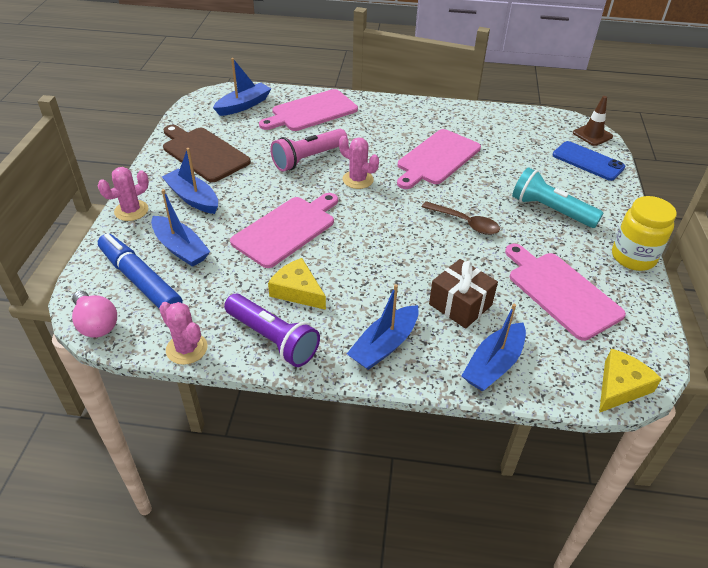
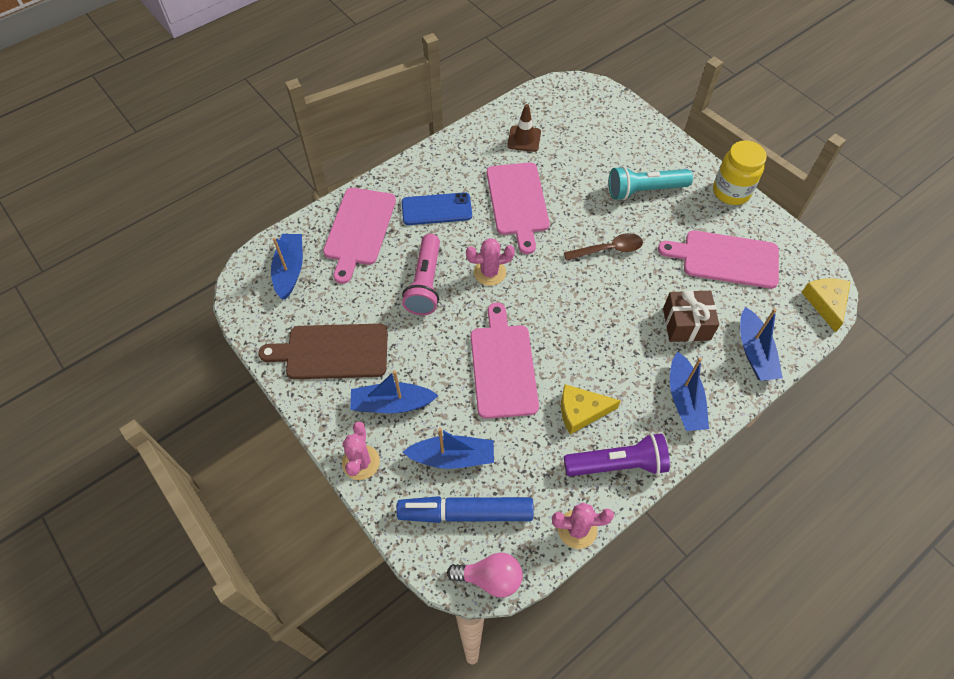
camera: 45 degrees left, 15 degrees up
blue phone [553,141,625,181] -> blue phone moved to [402,192,472,225]
brown traffic cone [573,96,613,146] -> brown traffic cone moved to [507,104,541,152]

